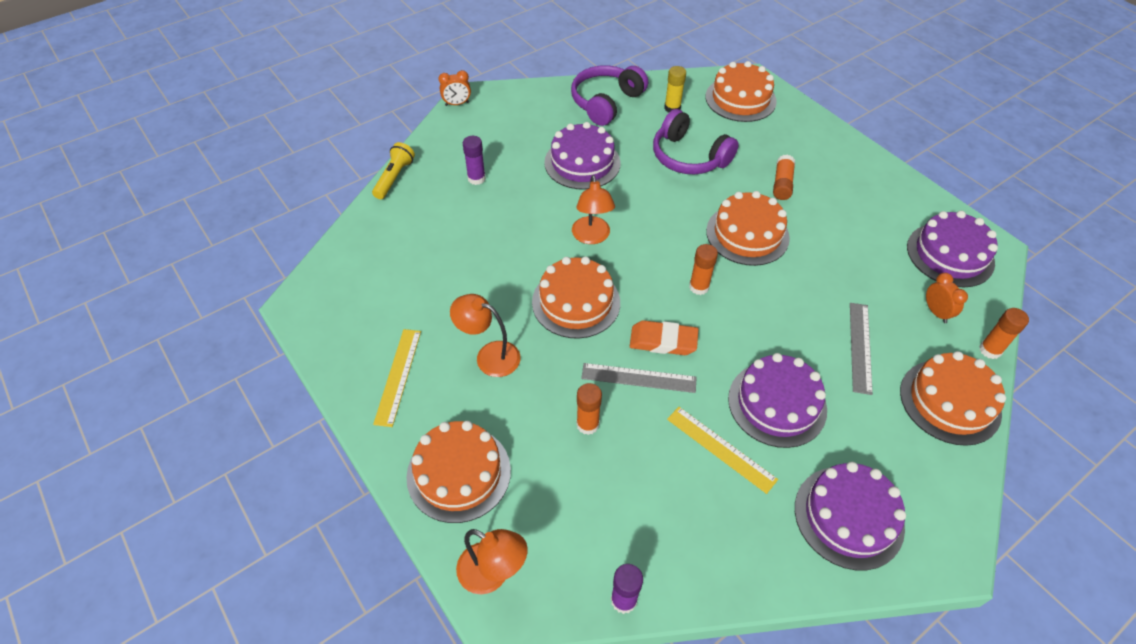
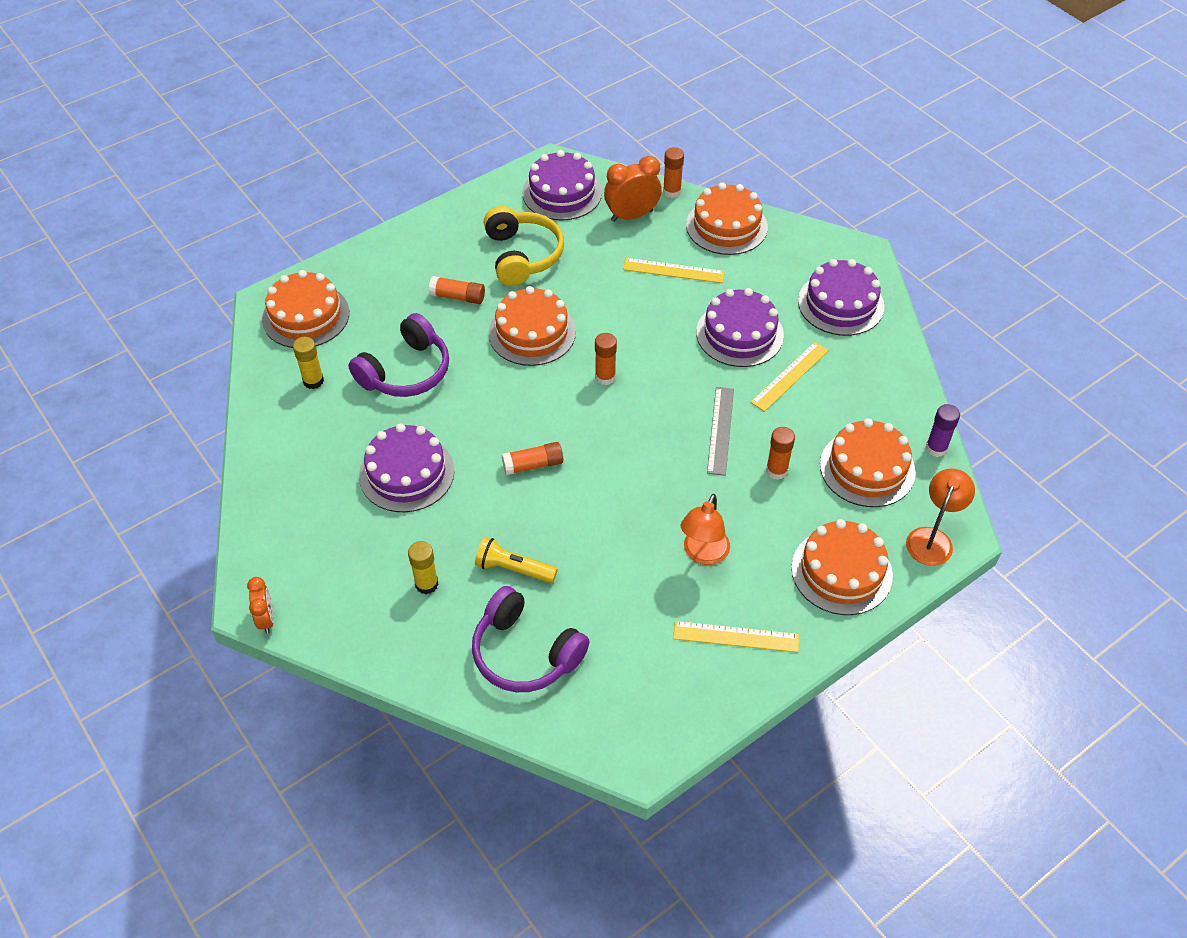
camera: 90 degrees left, 0 degrees up
yellow flashlight [372,142,415,199] -> yellow flashlight moved to [475,537,558,583]
purple glue stick [463,136,486,185] -> yellow glue stick [408,541,438,594]
orange cake [532,256,620,339] -> orange cake moved to [820,418,916,507]
purple headphones [571,65,648,126] -> purple headphones moved to [472,586,589,692]
orange lamp [572,175,615,244] -> orange glue stick [502,442,563,475]
orange eraser [630,320,698,355] -> none
grey ruler [850,303,873,395] -> yellow ruler [623,258,725,283]
orange clock [926,273,968,323] -> orange clock [604,156,662,222], size x1.63
none -> yellow headphones [484,206,564,286]

